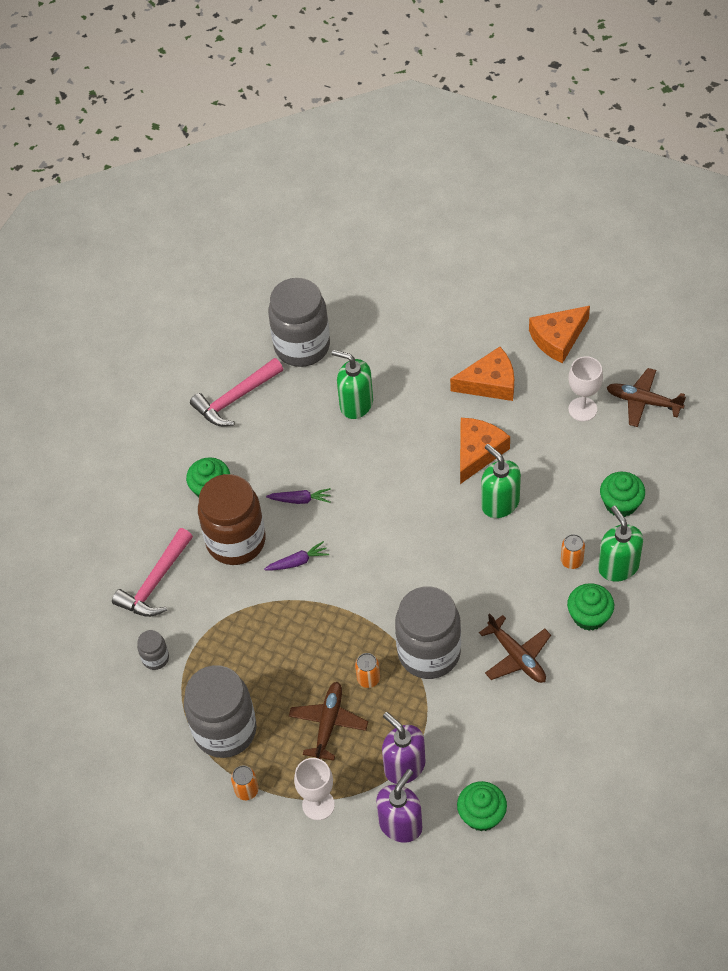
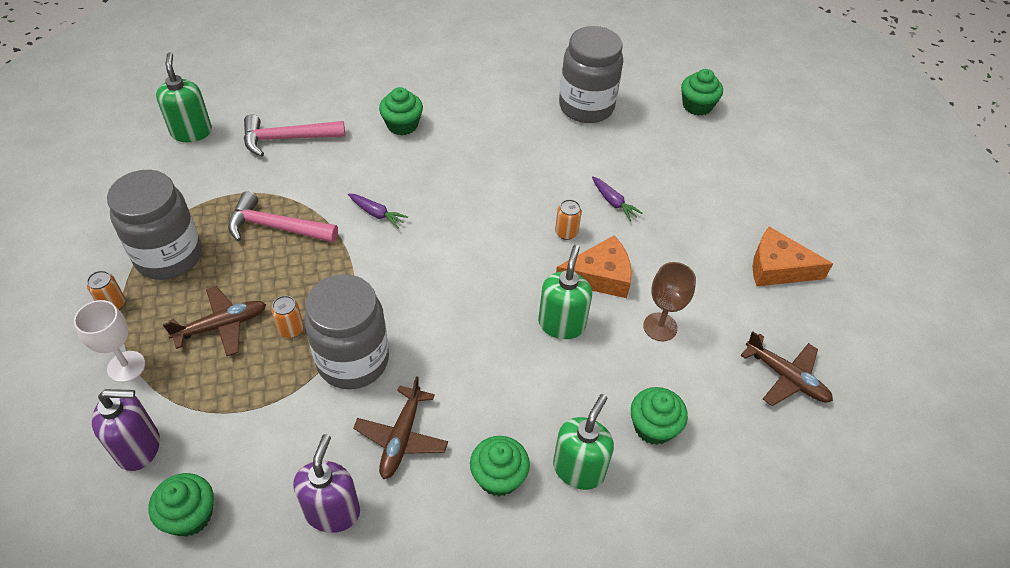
camera: 45 degrees right, 5 degrees down
grey jar [137,630,169,670] -> none
pink hammer [190,358,283,426] -> pink hammer moved to [228,191,338,242]
brown jar [198,474,266,565] -> none
purple carrot [266,488,331,504] -> purple carrot moved to [592,176,643,221]
green soap dispenser [332,350,373,419] -> green soap dispenser moved to [156,52,212,142]
purple soap dispenser [382,712,425,784] -> purple soap dispenser moved to [293,434,360,533]
orange cheese [450,347,514,401] -> none
orange can [561,534,585,569] -> orange can moved to [555,199,582,240]
white goblet [568,356,603,421] -> none
brown plane [607,368,686,427] -> brown plane turned 150 degrees clockwise [740,331,833,406]
none -> brown goblet [643,262,696,341]
none -> green cupcake [681,69,723,116]

